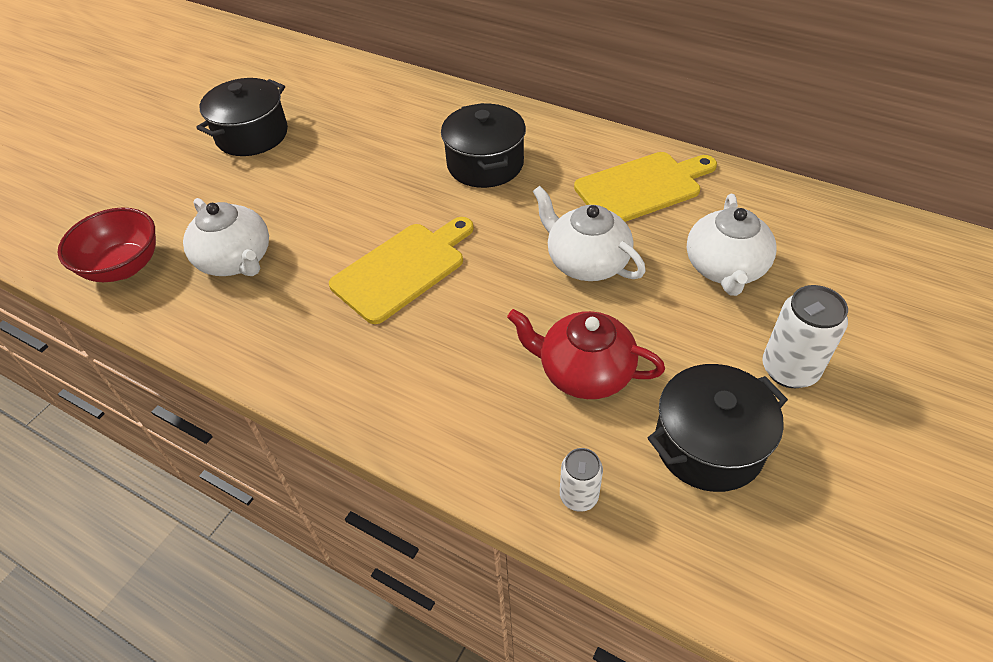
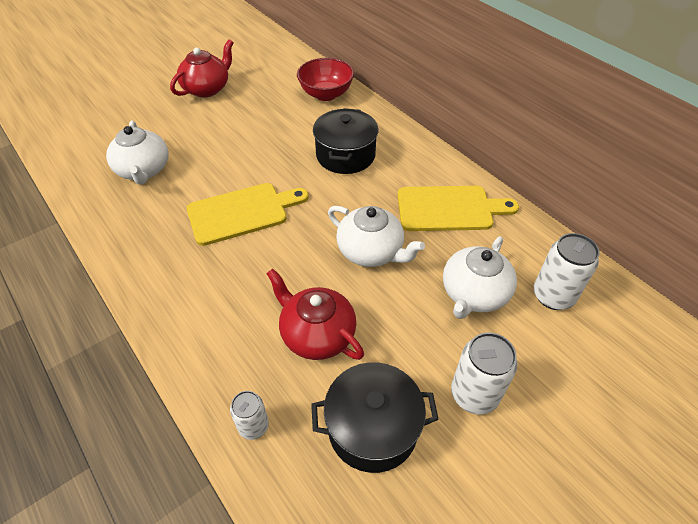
camera: 20 degrees right, 0 degrees up
red bowl [57,208,156,282] -> red bowl moved to [297,58,354,101]
black pot [197,78,288,156] -> red teapot [170,39,234,97]
white teapot [533,186,646,281] -> white teapot turned 150 degrees clockwise [328,206,425,267]
none -> white can [533,233,599,310]

